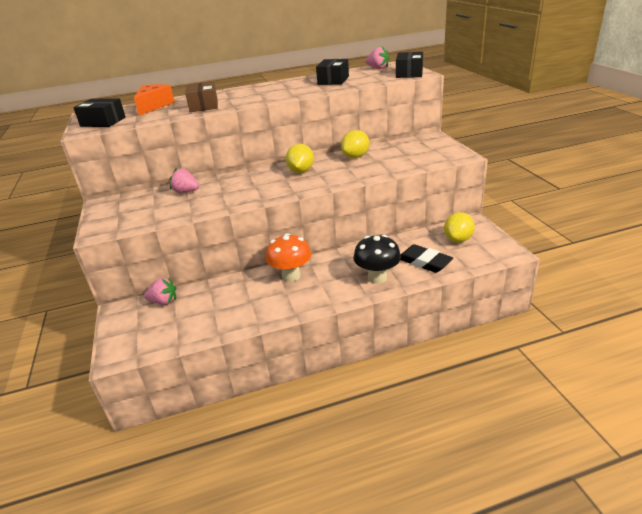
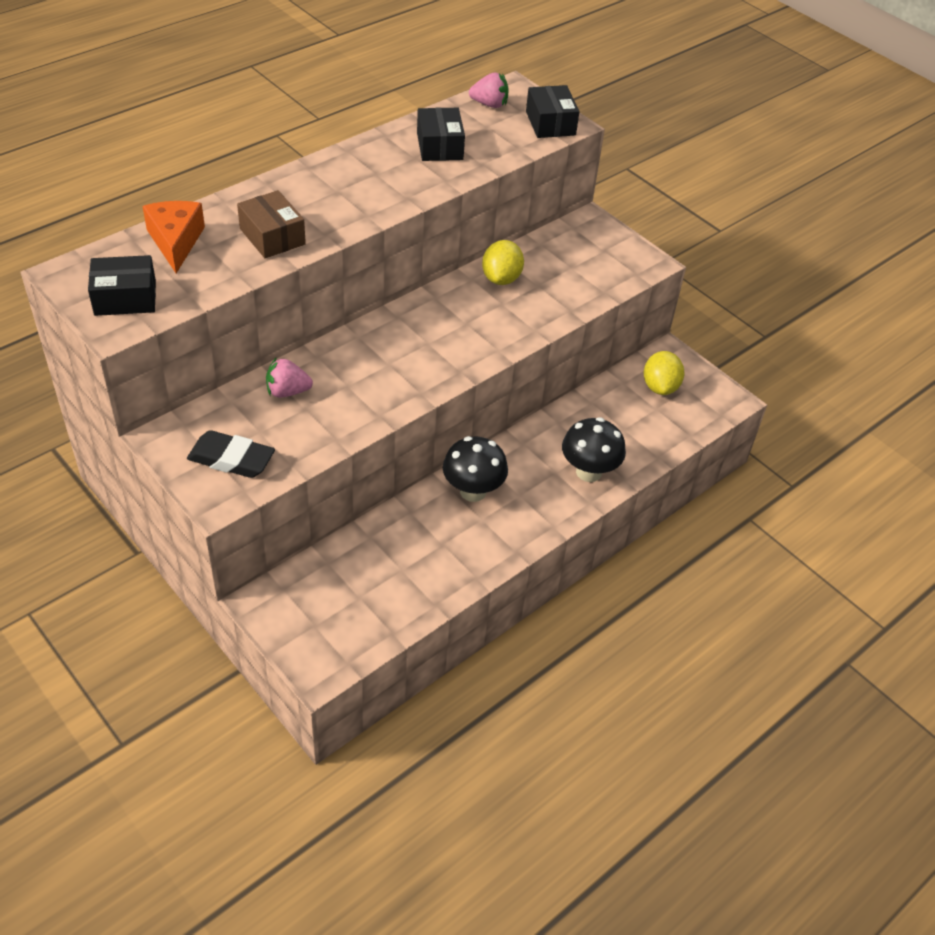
camera: 30 degrees left, 15 degrees up
pink strawberry [144,278,176,305] -> none
orange mushroom [266,233,311,282] -> black mushroom [443,436,508,502]
yellow lemon [286,144,314,173] -> none
black eraser [401,244,453,273] -> black eraser moved to [187,430,275,478]

